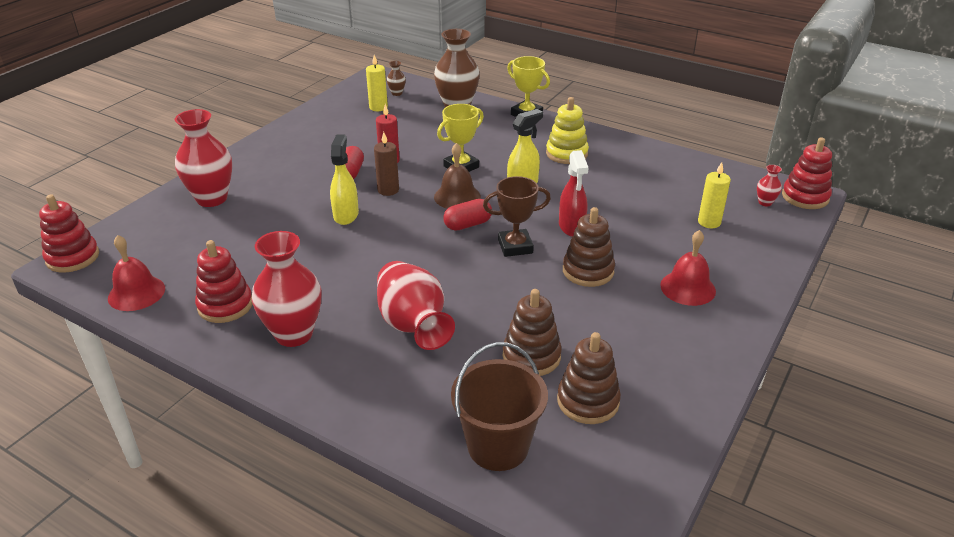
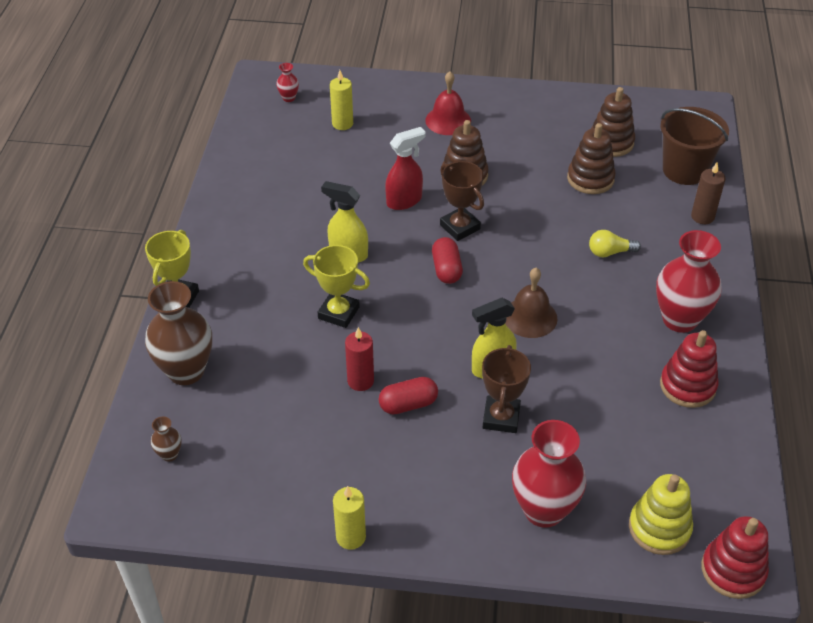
camera: 115 degrees left, 10 degrees up
red bell [108,235,165,311] -> none
yellow candle [366,55,388,111] -> yellow candle moved to [333,486,366,550]
brown candle [374,132,399,196] -> brown candle moved to [691,163,726,224]
red vase [377,261,455,350] -> yellow light bulb [589,230,641,257]
brown bell [434,143,481,209] -> brown bell moved to [505,268,558,338]
red capsule [443,199,492,231] -> red capsule turned 45 degrees clockwise [432,237,463,284]
yellow stacking toy [546,97,589,164] -> yellow stacking toy moved to [629,474,693,555]
red stacking toy [782,137,832,209] -> none
none -> brown trophy [482,345,531,433]

